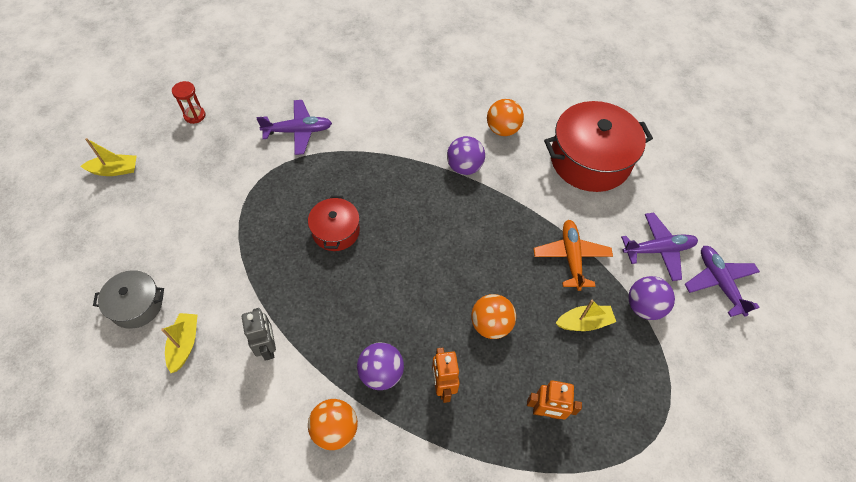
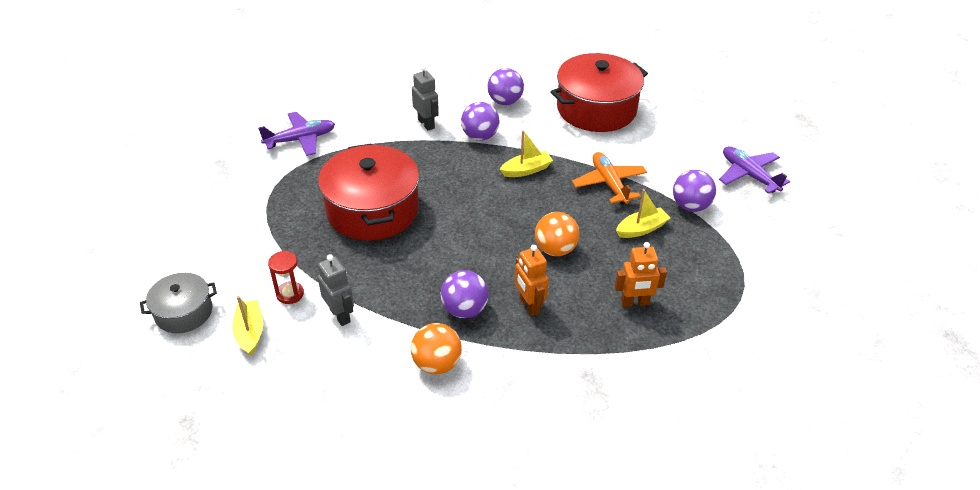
camera: 15 degrees left, 15 degrees down
yellow boat [81,138,137,176] -> yellow boat moved to [500,130,553,177]
red hourglass [172,81,205,124] -> red hourglass moved to [268,251,304,304]
red pot [308,195,360,251] -> red pot [318,144,419,240], size x1.86
orange ball [487,99,524,136] -> purple ball [487,68,524,105]
purple plane [621,213,698,281] -> none
none -> grey robot [412,66,439,131]

